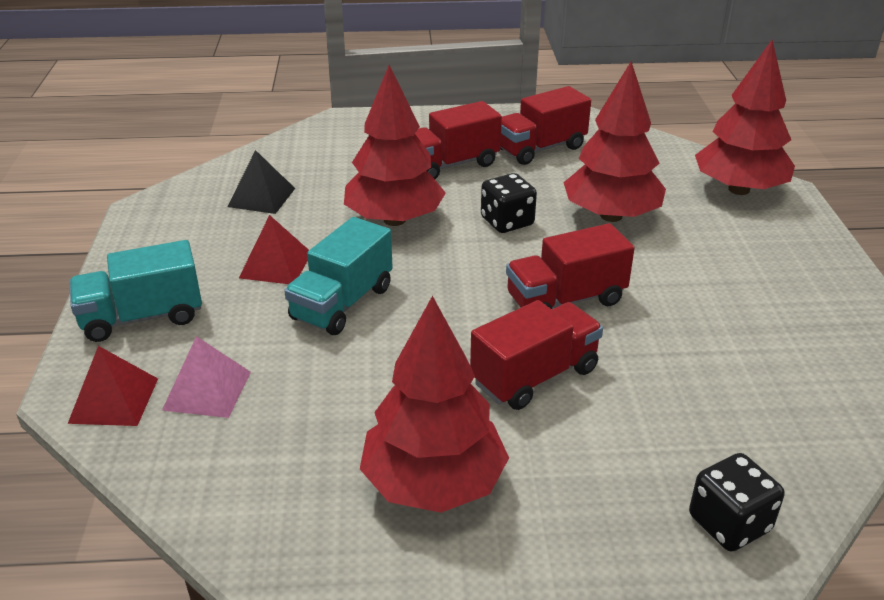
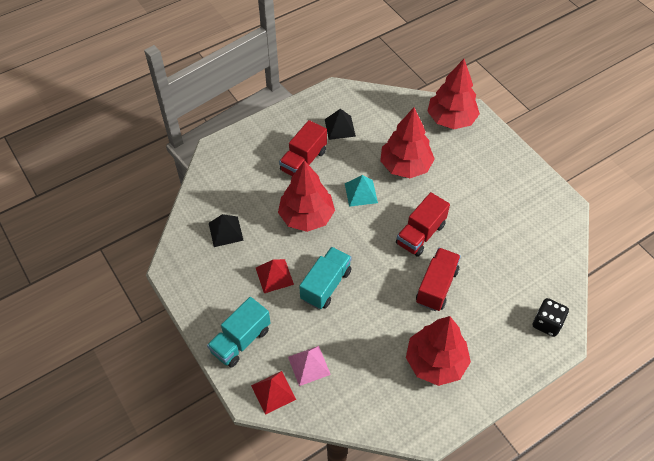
camera: 30 degrees left, 20 degrees up
turquoise truck [284,217,393,335] -> turquoise truck turned 150 degrees counterclockwise [299,247,352,309]
black dice [481,173,537,233] -> turquoise pyramid [345,175,378,207]
red truck [500,86,591,165] -> black pyramid [325,109,356,140]

